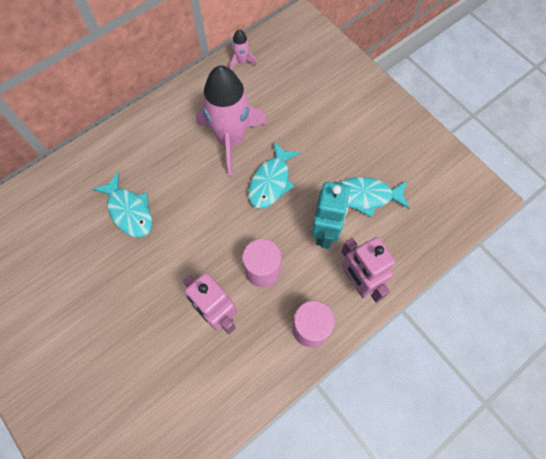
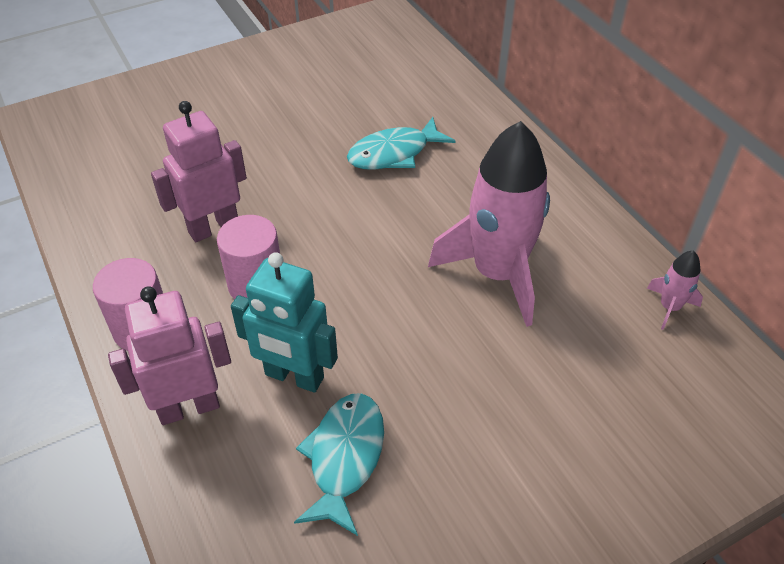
camera: 100 degrees right, 20 degrees down
turquoise fish [248,141,301,209] -> none

